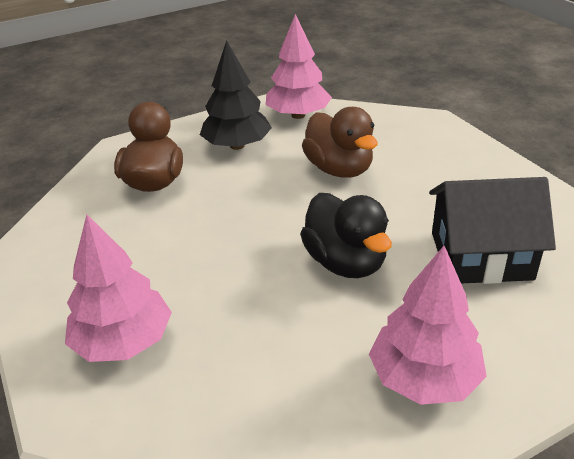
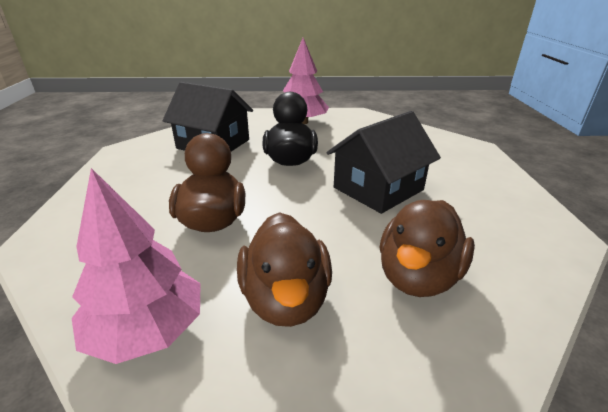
camera: 155 degrees left, 5 degrees down
pink tree [65,215,172,362] -> none
black tree [200,40,272,150] -> brown duck [237,212,332,327]
none -> black house [327,111,441,214]

